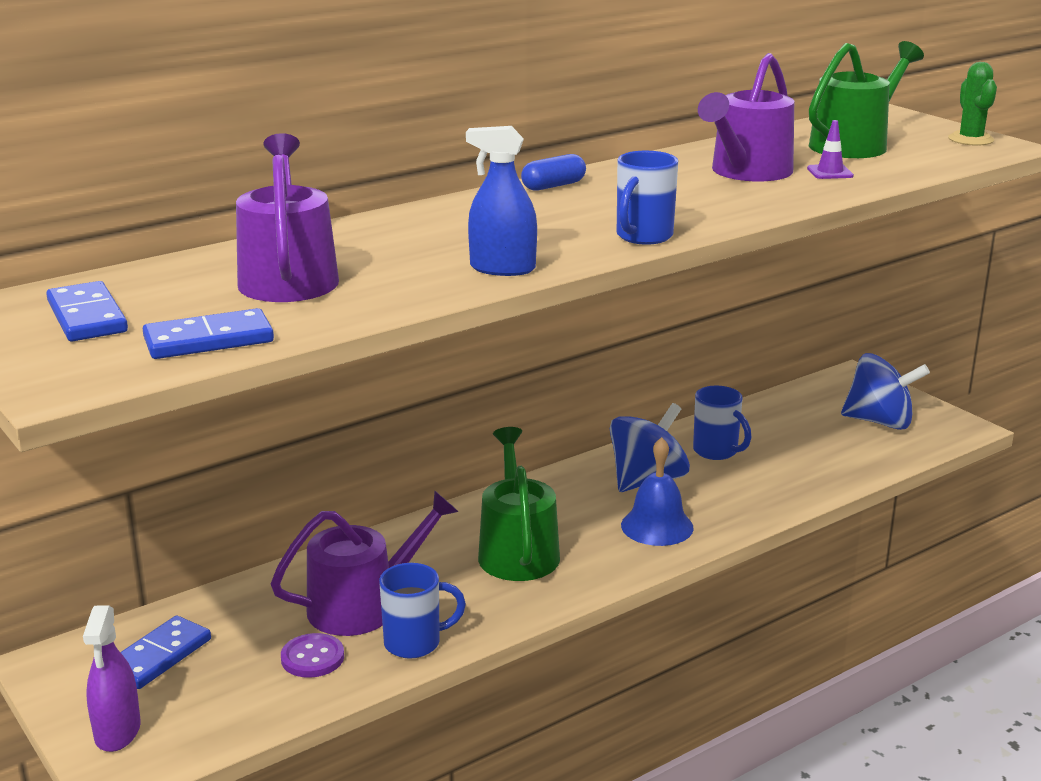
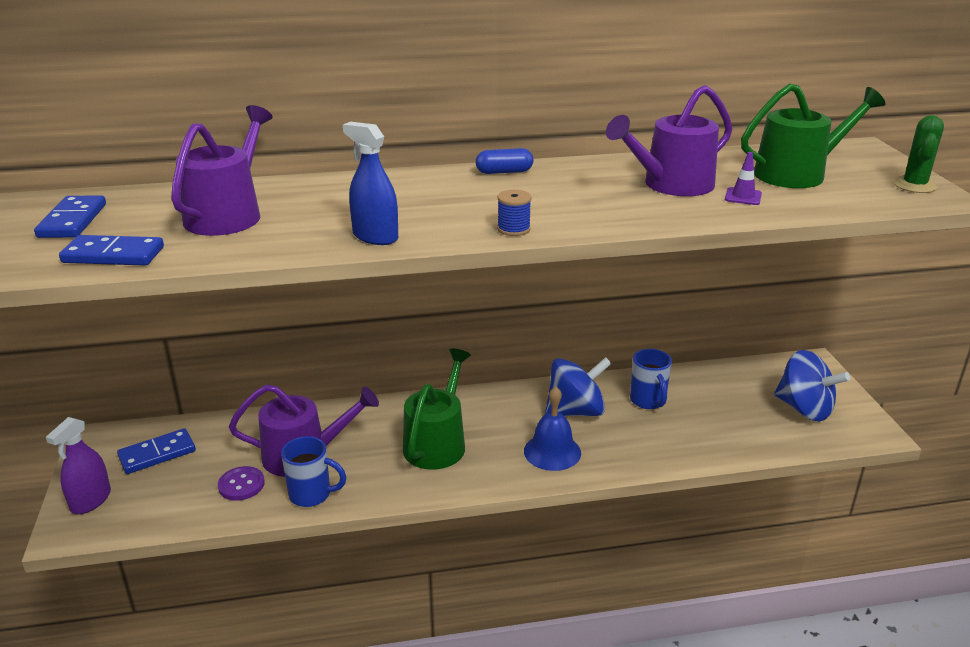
camera: 25 degrees right, 5 degrees up
blue mug [617,151,678,245] -> blue spool [497,190,531,236]

